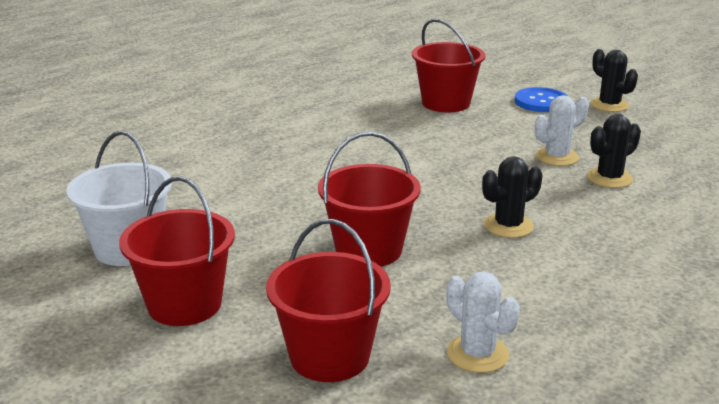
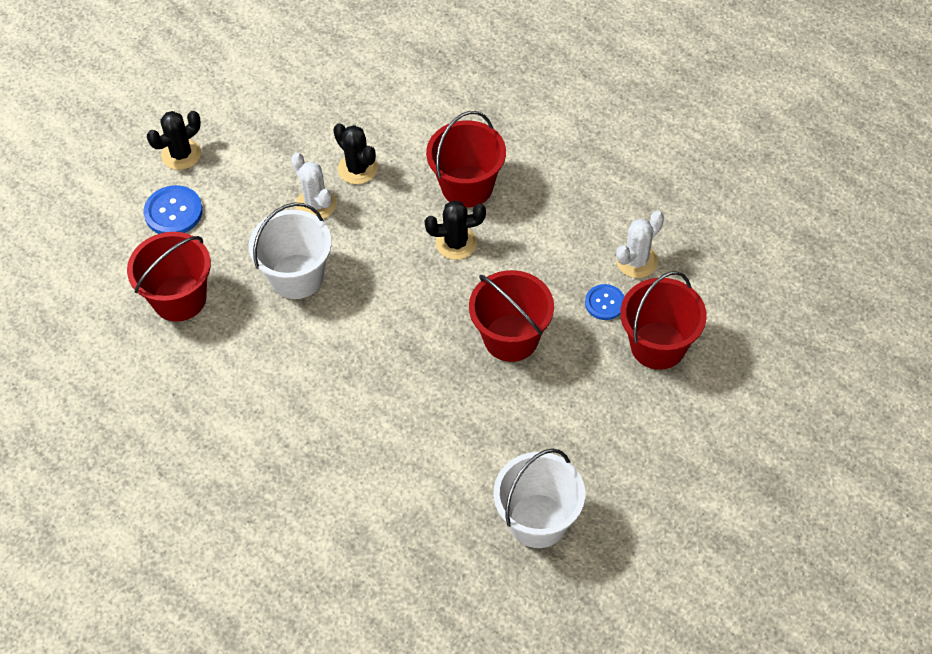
camera: 95 degrees left, 30 degrees up
red bucket [119,176,235,326] -> red bucket moved to [426,111,506,208]
black cactus [482,156,543,238] -> black cactus turned 60 degrees counterclockwise [425,200,486,260]
none -> white bucket [249,202,332,299]
none -> blue button [585,284,624,320]

